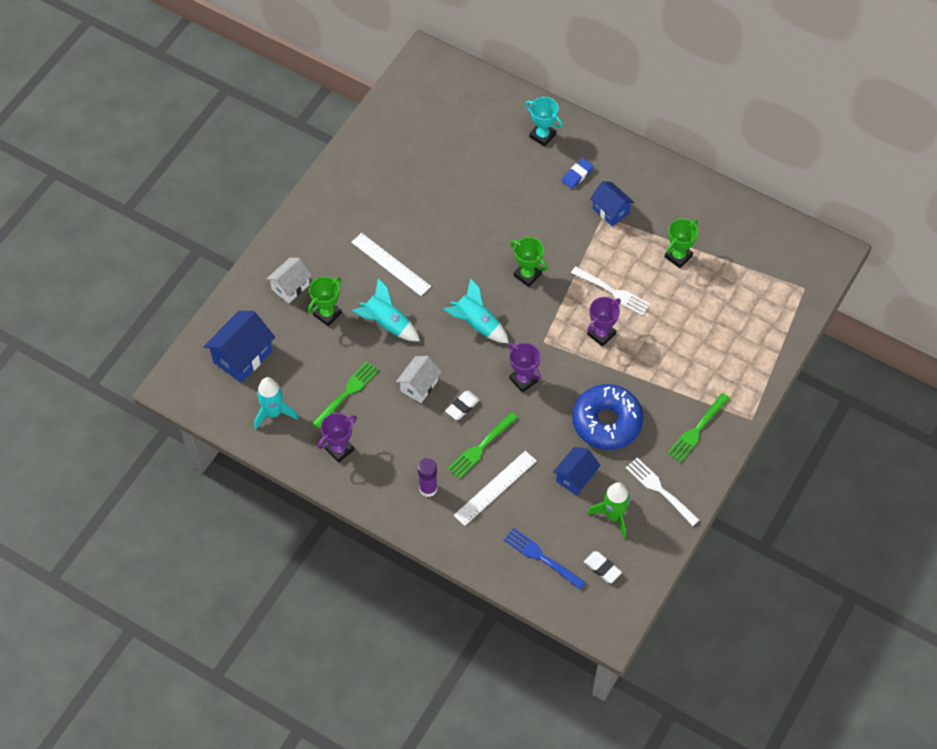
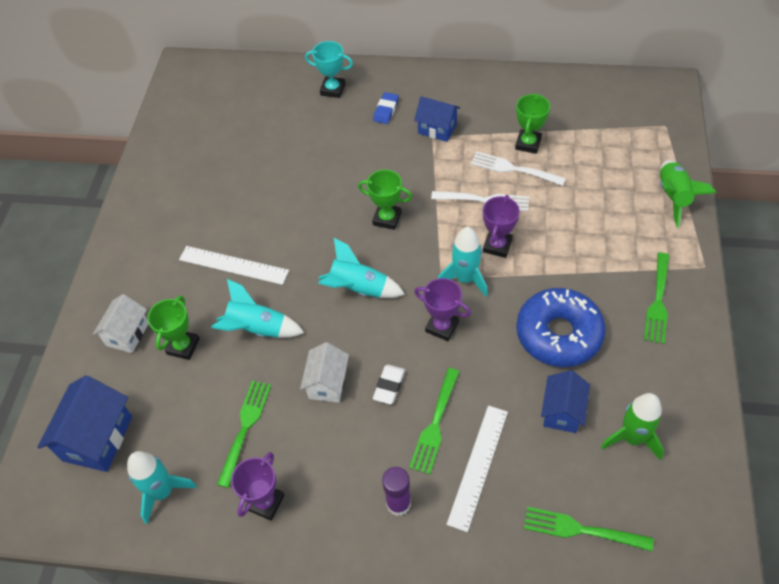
camera: 20 degrees left, 5 degrees down
blue fork [504,528,586,590] -> green fork [524,507,653,551]
white eraser [584,551,622,583] -> none
white fork [626,458,699,526] -> white fork moved to [471,151,566,186]
none -> turquoise rocket [438,227,488,297]
none -> green rocket [660,160,716,227]

